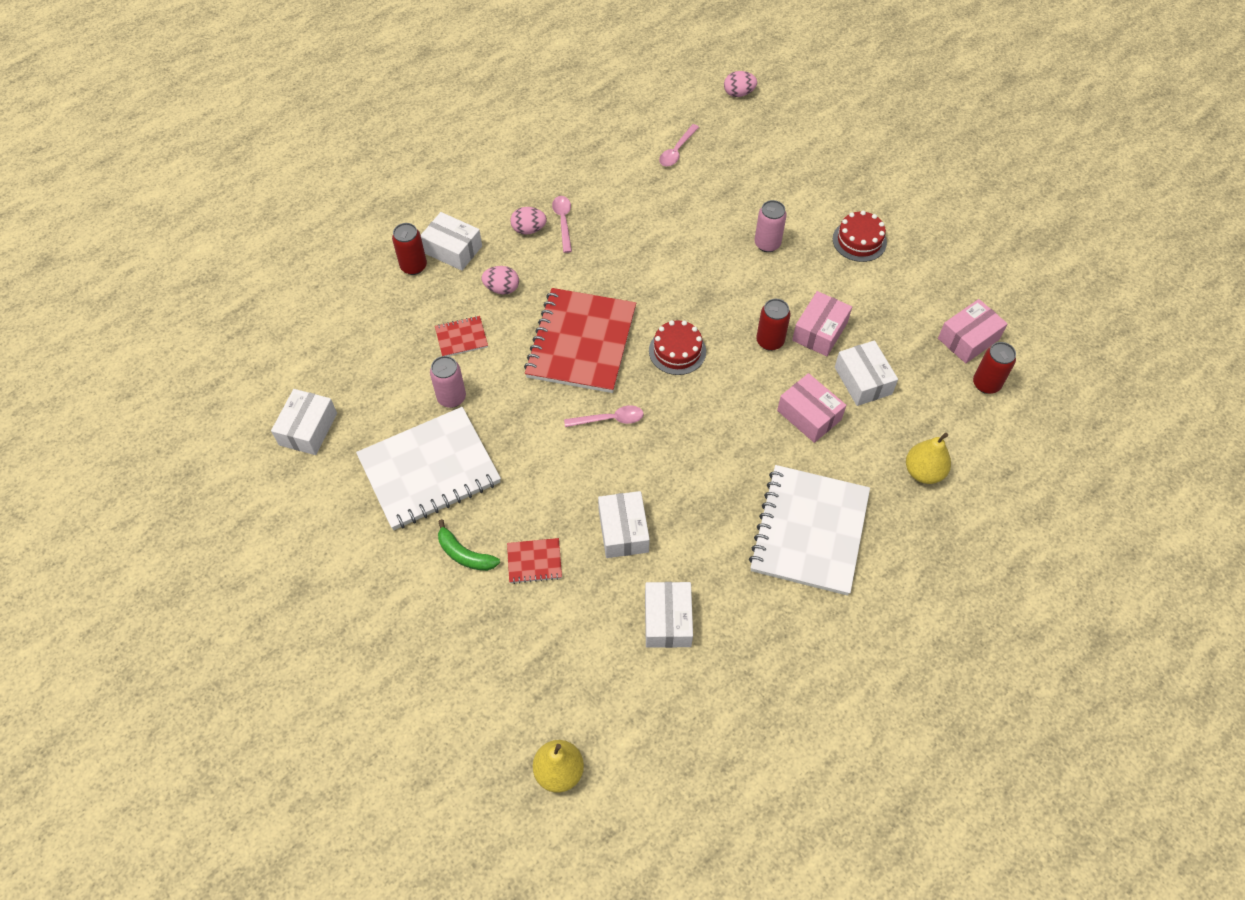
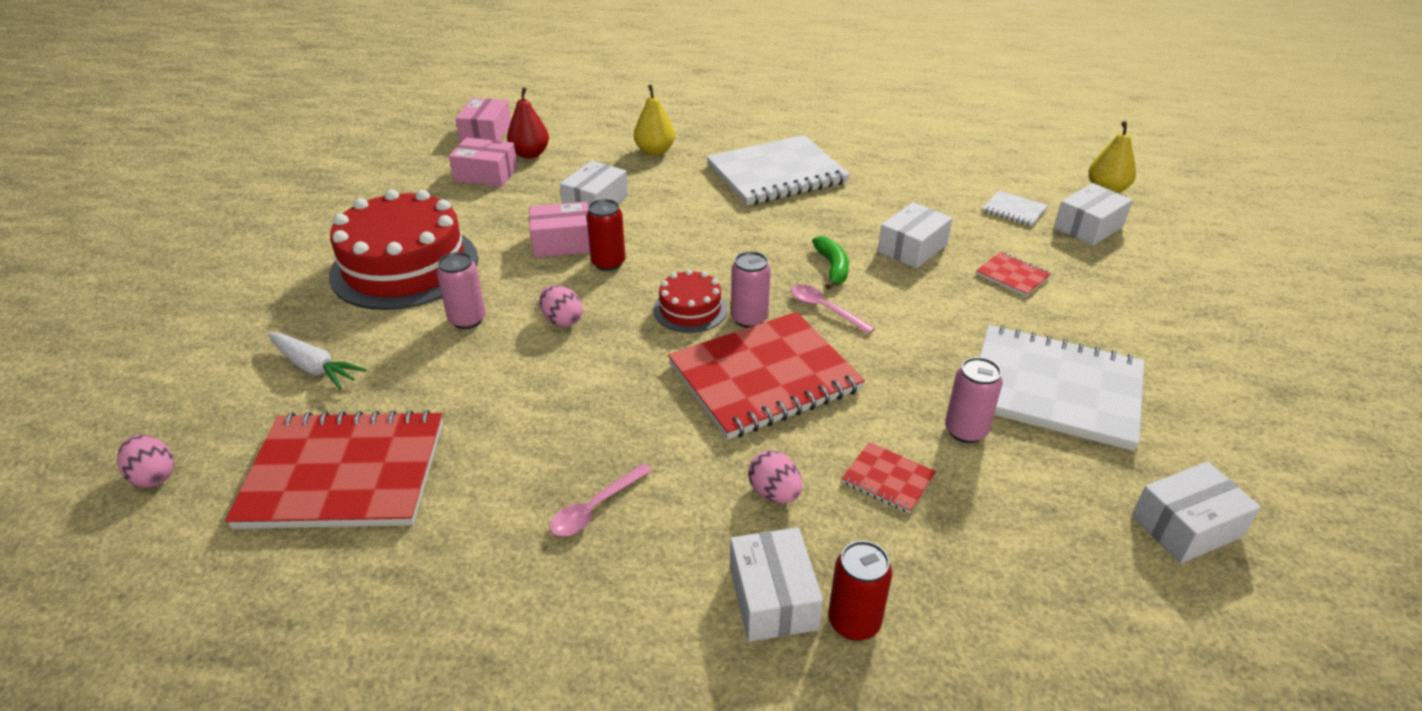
camera: 130 degrees left, 20 degrees down
green banana [438,519,500,571] -> green banana moved to [812,236,849,289]
pink egg [510,207,547,235] -> pink egg moved to [539,285,583,327]
white box [645,582,693,648] -> white box moved to [1054,183,1133,246]
pink spoon [659,124,699,166] -> red notebook [225,410,443,529]
pink box [777,373,846,443] -> pink box moved to [455,98,511,143]
red cake [833,211,887,262] -> red cake [329,189,478,310], size x2.07
red can [973,342,1016,394] -> red pear [507,87,549,159]
none -> white carrot [268,333,367,390]
none -> pink can [731,251,771,328]
none -> white notebook [983,190,1048,226]

